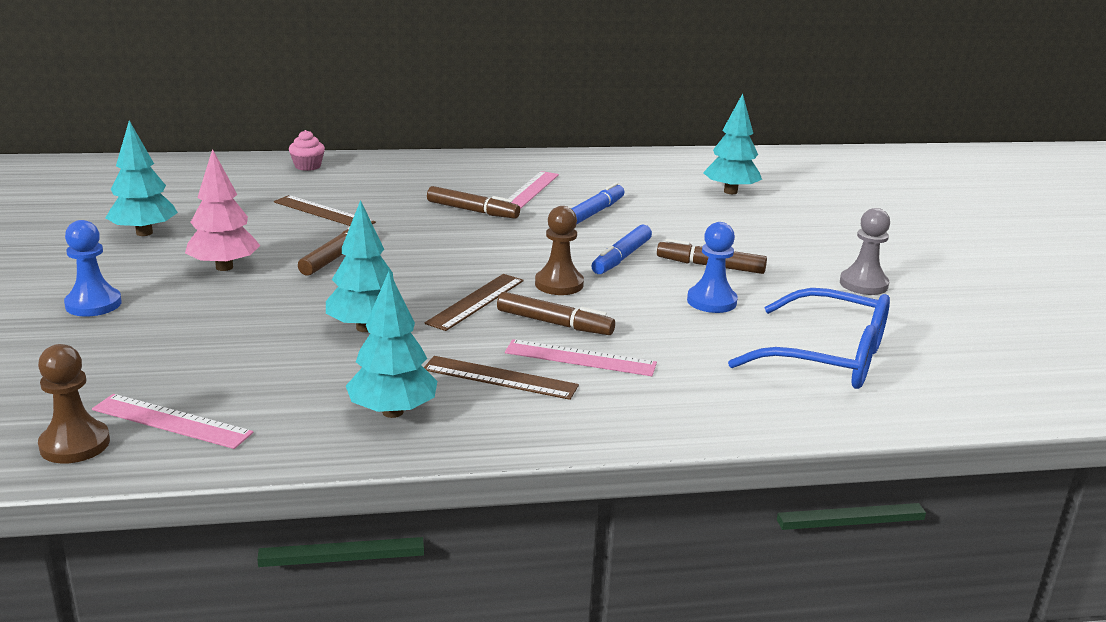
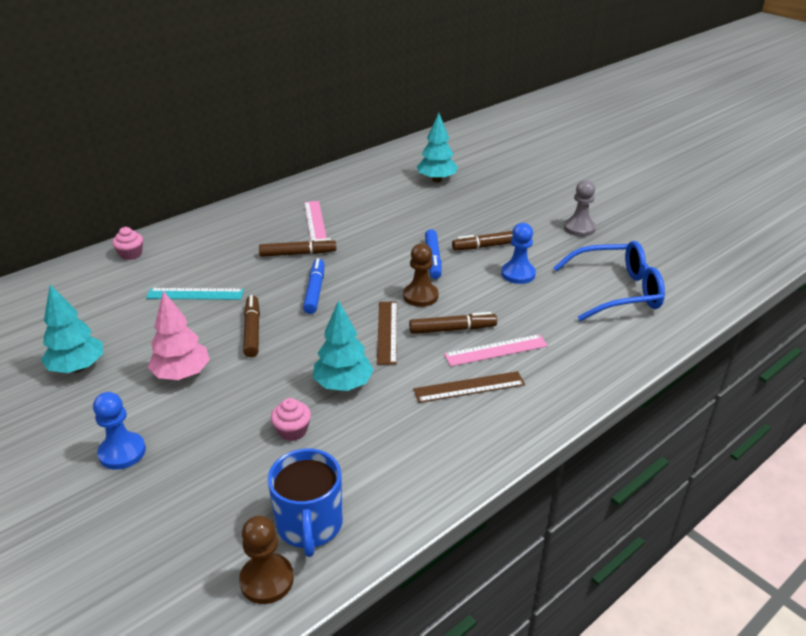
camera: 30 degrees left, 10 degrees up
pink ruler [92,394,253,449] -> blue mug [268,449,343,557]
brown ruler [274,195,376,226] -> turquoise ruler [146,288,244,300]
turquoise tree [346,271,437,418] -> none
blue marker [571,182,625,225] -> blue marker moved to [303,258,324,314]
none -> pink cupcake [271,398,311,441]

